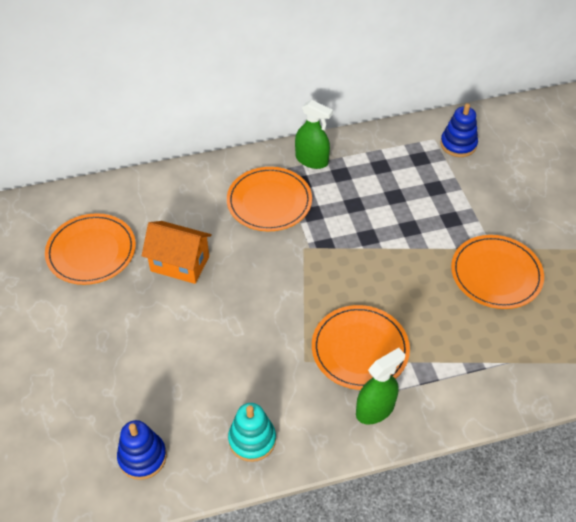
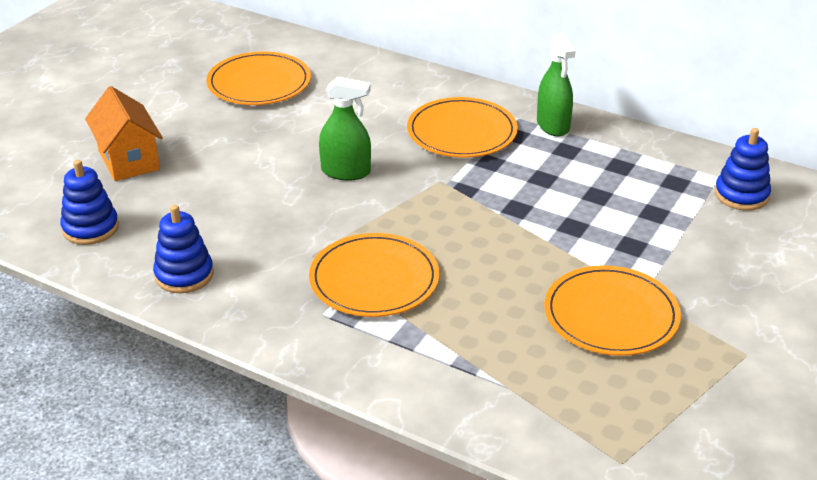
camera: 45 degrees right, 15 degrees down
orange house [142,221,212,284] -> orange house moved to [85,86,163,181]
turquoise stacking toy [228,403,276,462] -> blue stacking toy [153,205,213,293]
green spray bottle [356,348,405,424] -> green spray bottle moved to [319,77,371,180]

